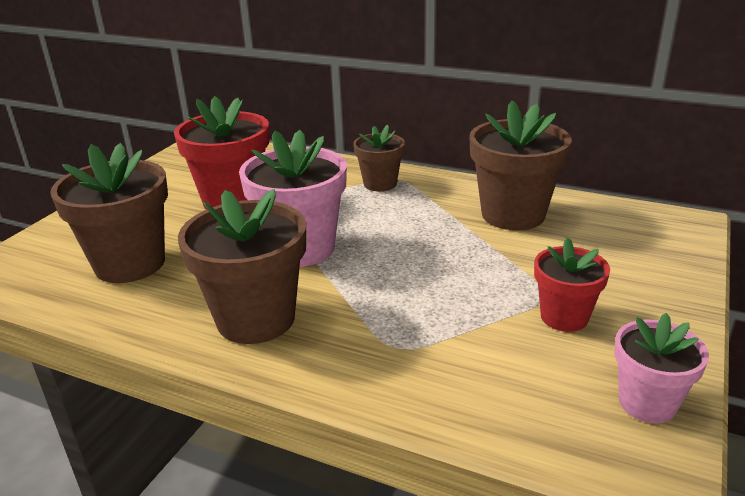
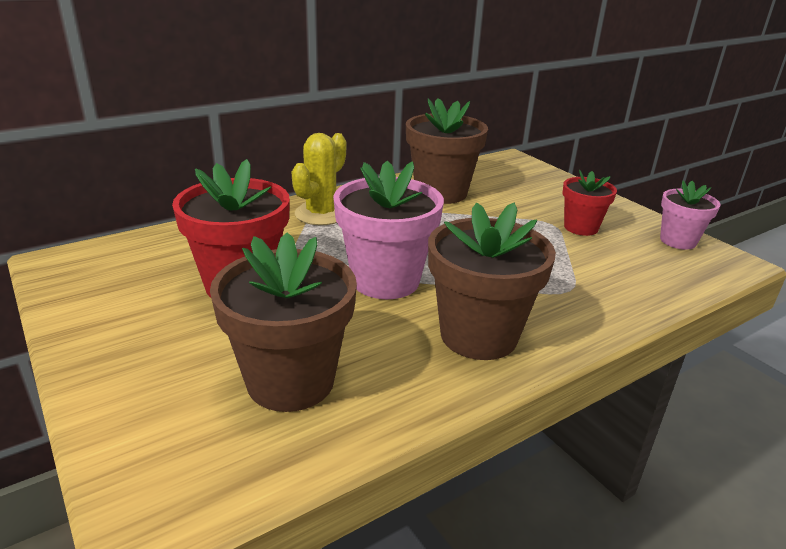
camera: 60 degrees left, 0 degrees up
brown flower pot [353,125,405,191] -> yellow cactus [292,133,346,225]

